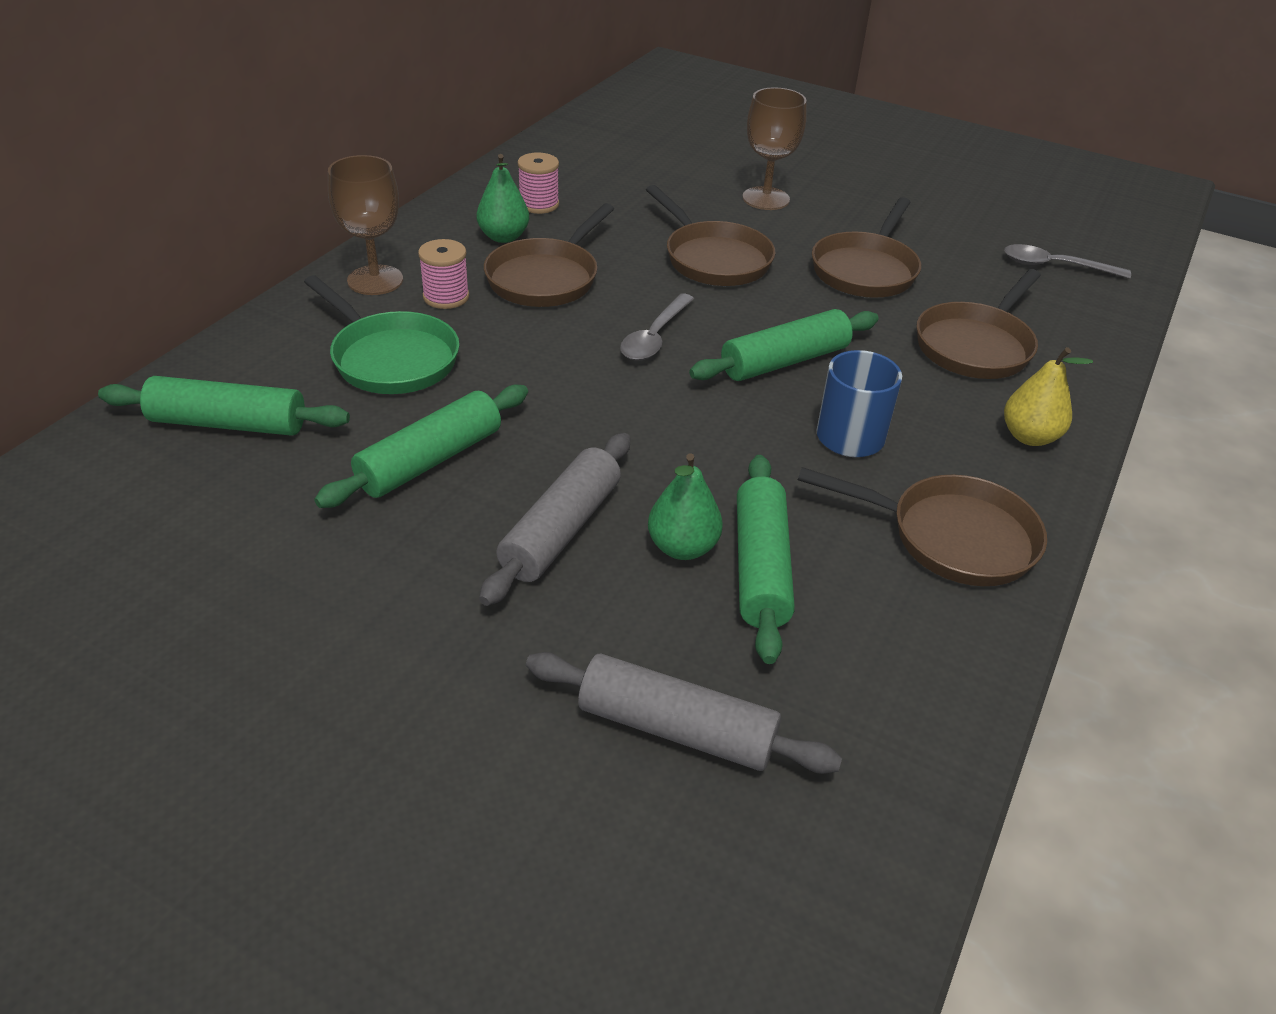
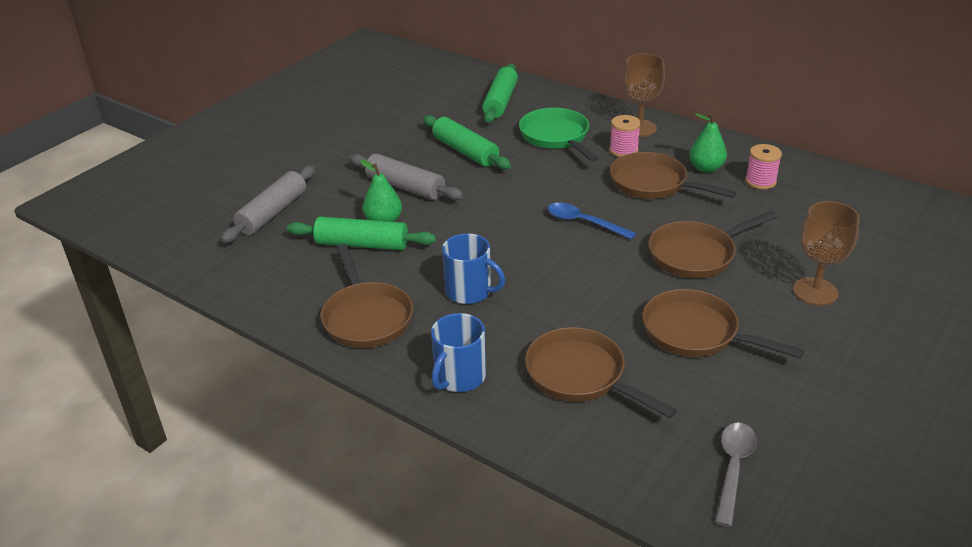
camera: 100 degrees right, 5 degrees down
green pan [304,275,460,394] -> green pan turned 105 degrees clockwise [519,108,599,162]
grey spoon [620,293,694,361] -> blue spoon [548,203,636,240]
green rolling pin [689,309,879,381] -> none
brown pan [798,467,1047,586] -> brown pan turned 45 degrees counterclockwise [320,244,413,348]
yellow pear [1004,347,1093,446] -> blue mug [431,313,486,392]

